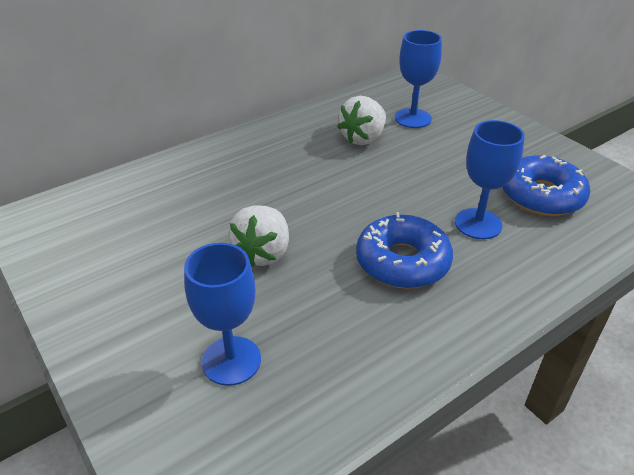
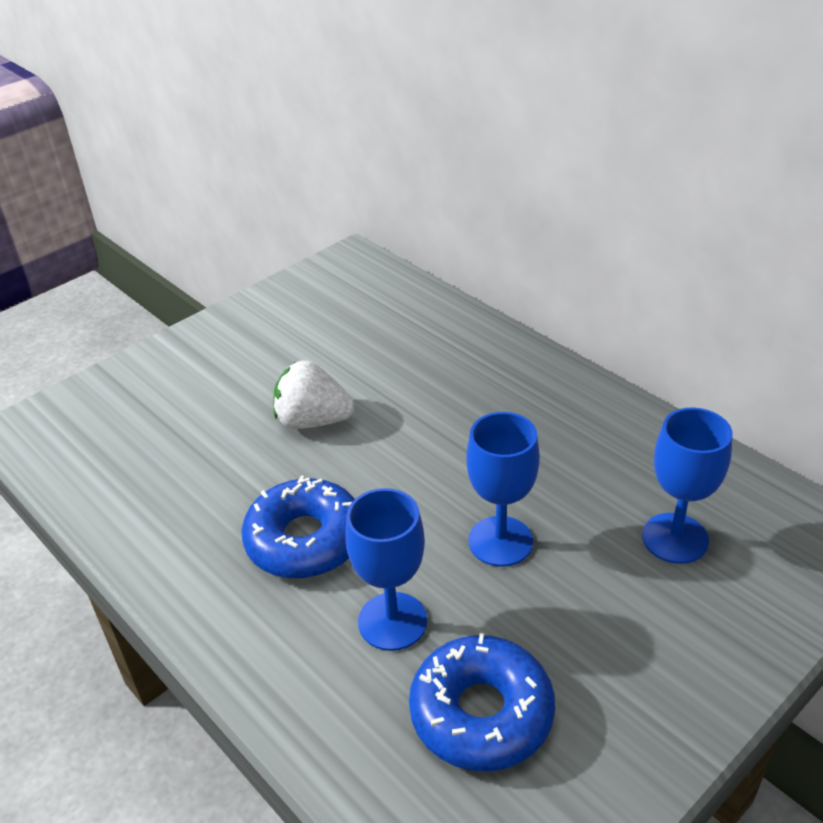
camera: 85 degrees right, 0 degrees up
blue goblet [184,243,261,386] -> blue goblet moved to [466,412,540,567]
white strawberry [337,96,386,145] -> none

